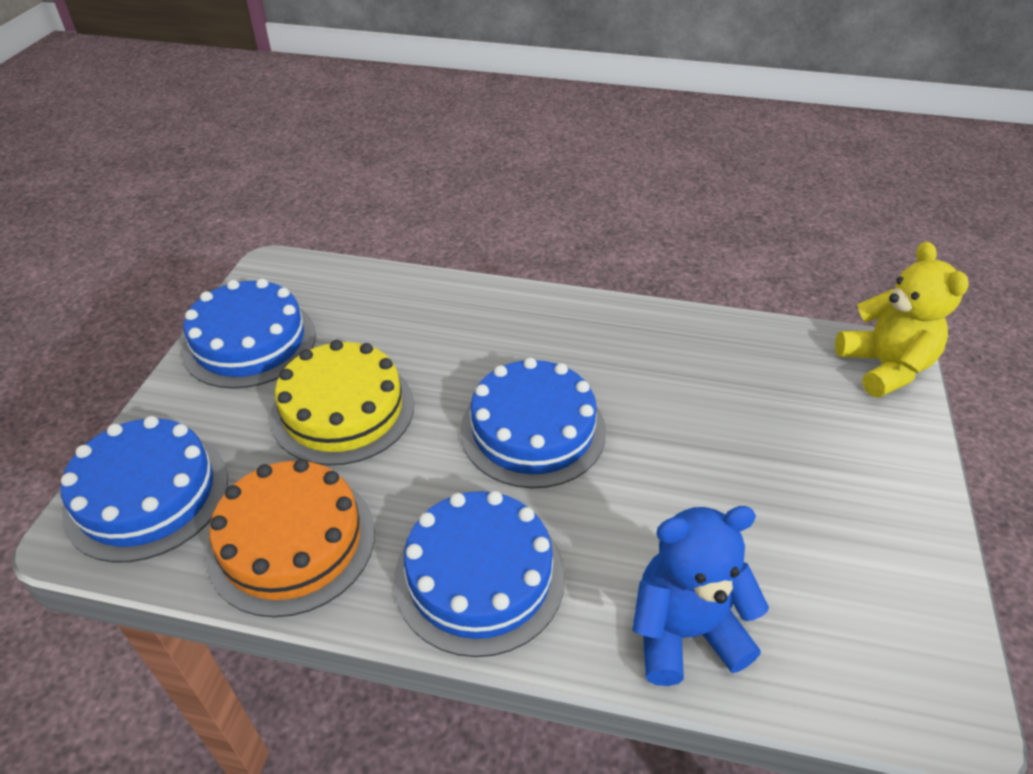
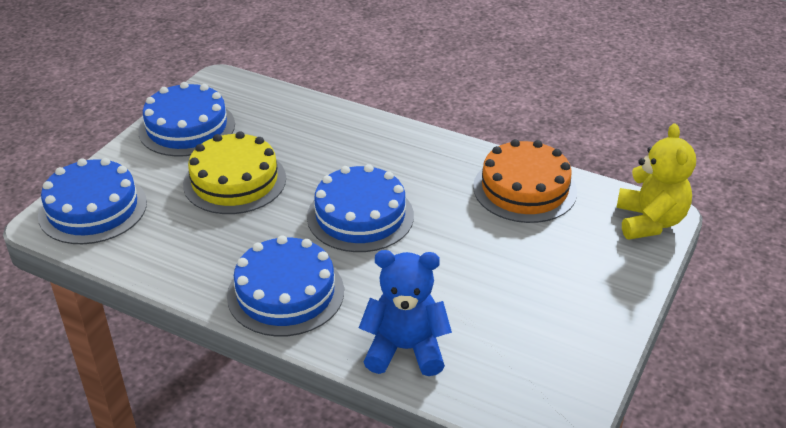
camera: 15 degrees right, 5 degrees down
orange cake [206,459,375,617] -> orange cake moved to [473,139,577,223]

